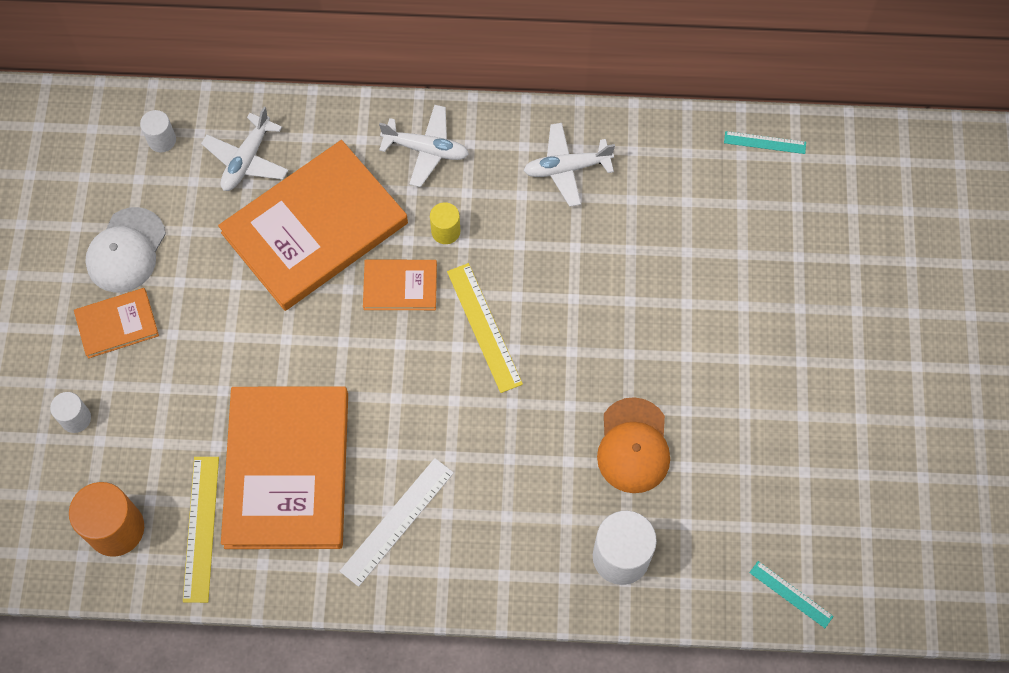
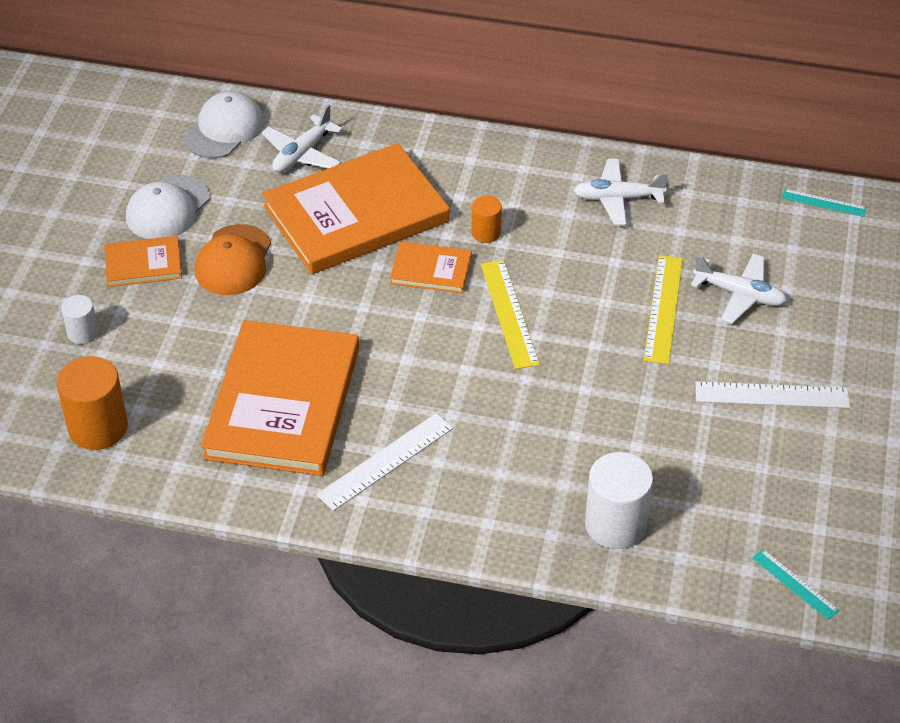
camera: 10 degrees right, 20 degrees down
white cylinder [140,110,176,152] -> white cap [183,91,264,158]
yellow ruler [183,457,219,603] -> yellow ruler moved to [644,255,683,364]
white plane [379,105,469,187] -> white plane moved to [691,254,787,324]
yellow cylinder [430,202,460,244] -> orange cylinder [471,196,502,243]
orange cap [597,397,670,493] -> orange cap moved to [195,224,271,295]
none -> white ruler [695,381,850,408]

